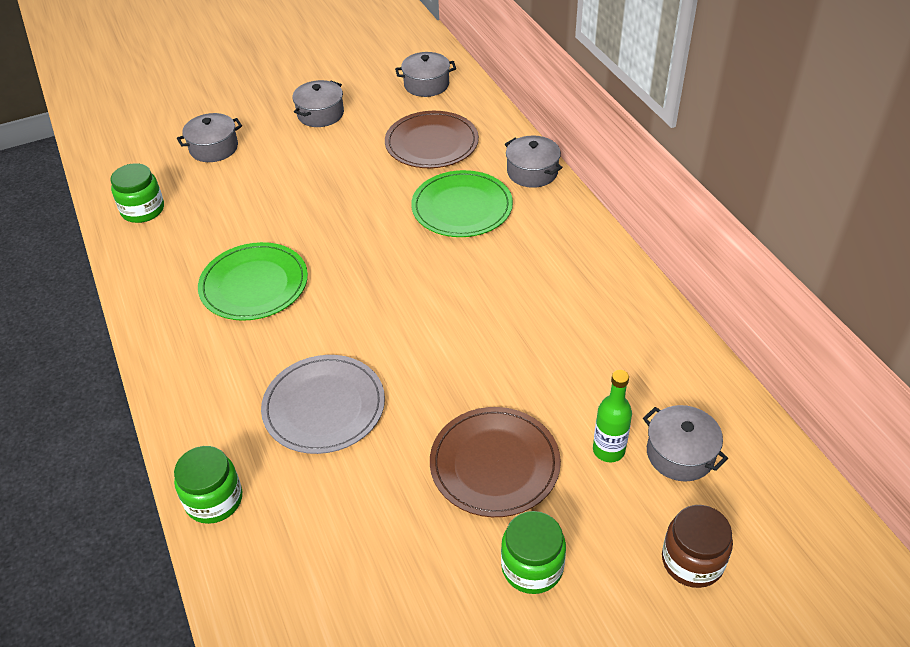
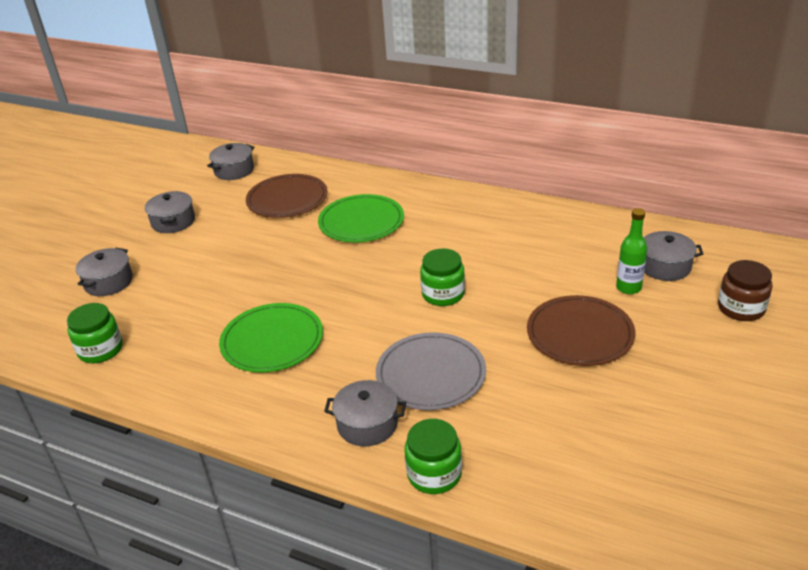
camera: 40 degrees left, 10 degrees down
green jar [501,511,566,594] -> green jar moved to [420,248,465,306]
grey pot [505,135,563,188] -> grey pot moved to [324,380,406,446]

